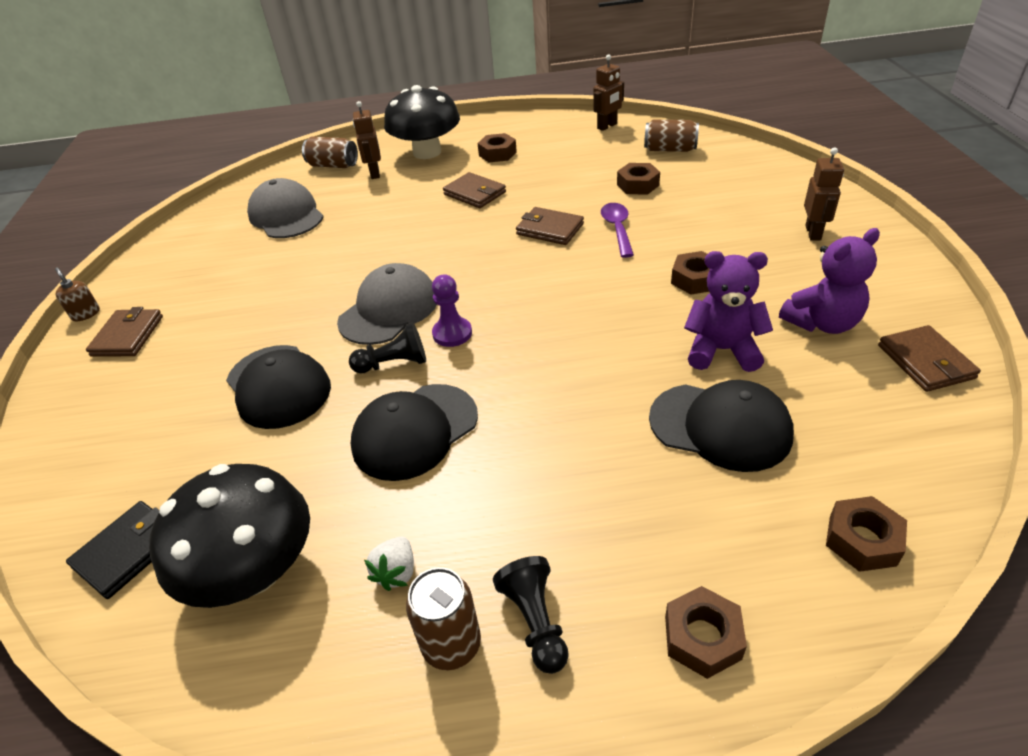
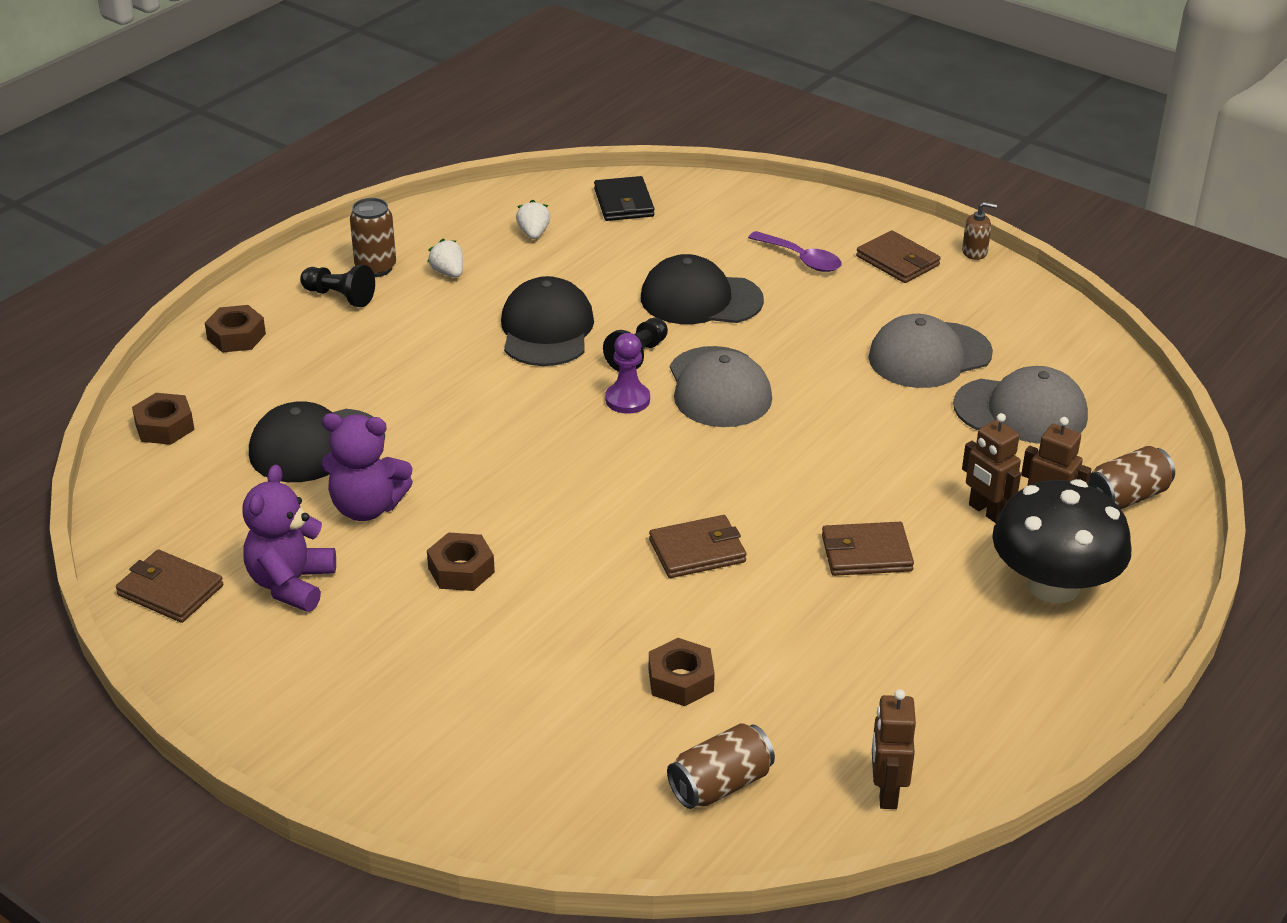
camera: 130 degrees right, 5 degrees down
black mushroom [149,464,310,608] -> white strawberry [516,200,550,239]
brown nut [478,133,517,162] -> none
purple spoon [601,203,634,258] -> purple spoon moved to [748,231,842,272]
purple teddy bear [684,251,773,372] -> purple teddy bear turned 45 degrees clockwise [321,413,413,521]
brown robot [804,147,844,240] -> brown robot moved to [962,413,1021,523]
none -> grey cap [868,314,993,388]

